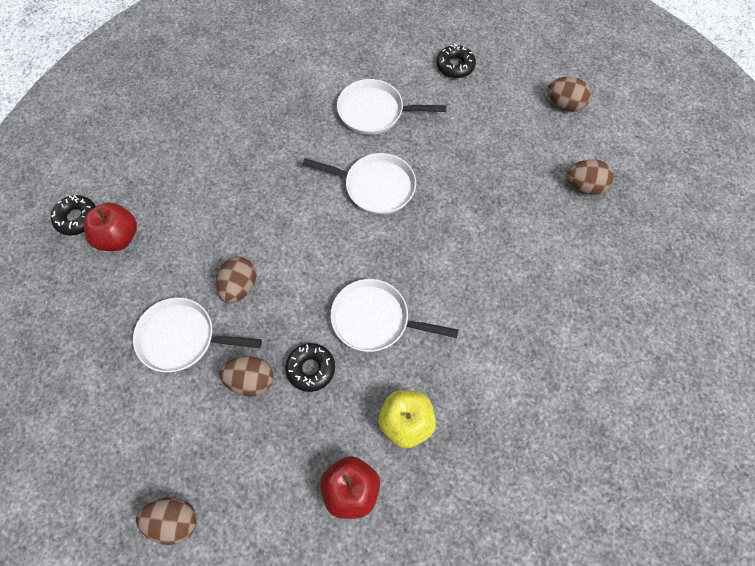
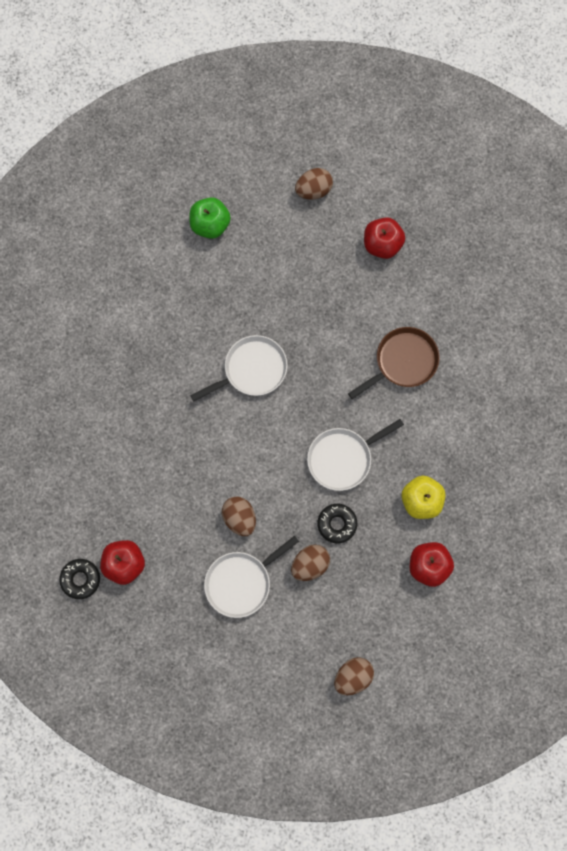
camera: 45 degrees left, 10 degrees up
white pan [337,79,447,135] -> none
black donut [437,44,476,78] -> green apple [189,197,231,239]
brown egg [567,159,614,195] -> red apple [364,217,405,259]
none -> brown pan [348,327,440,399]

